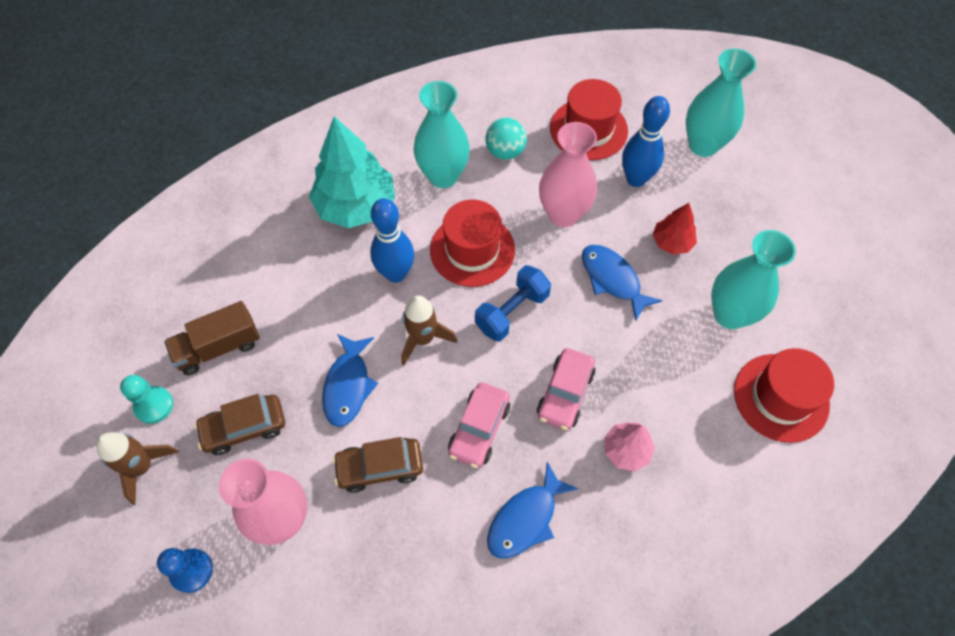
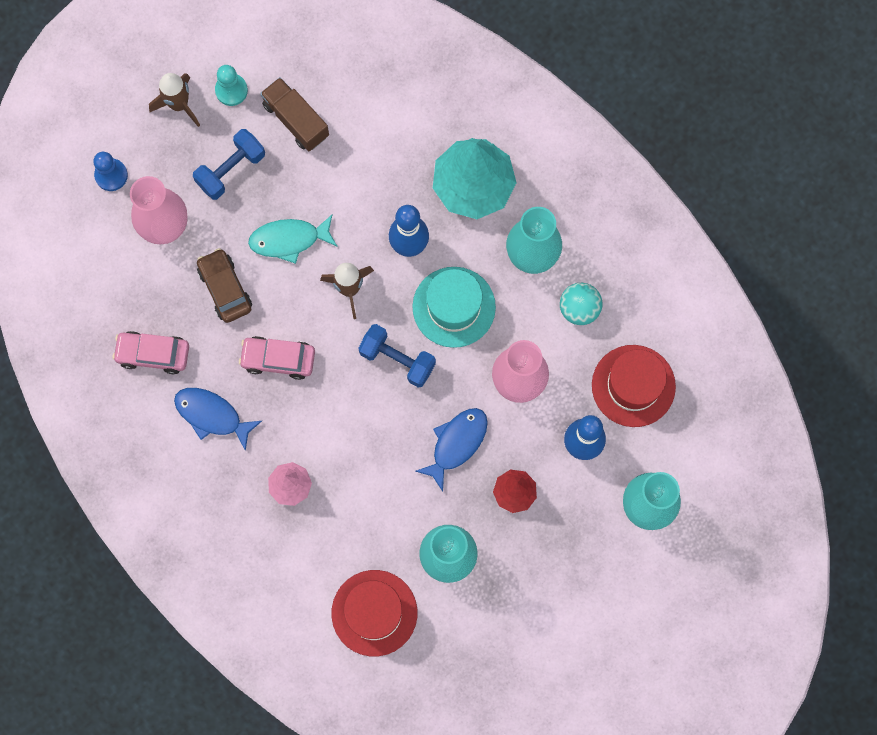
camera: 75 degrees right, 15 degrees up
brown car [194,394,285,455] -> blue dumbbell [193,129,265,200]
blue fish [322,334,378,427] -> turquoise fish [248,215,338,264]
red hat [430,200,515,287] -> turquoise hat [412,267,496,348]
pink car [537,348,596,430] -> pink car moved to [112,331,189,374]

